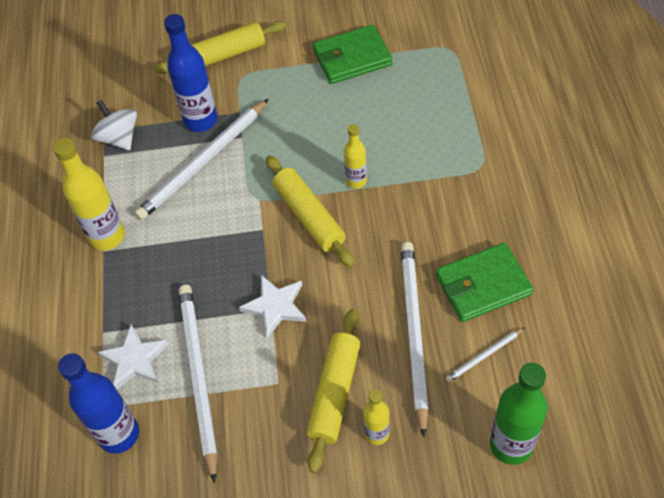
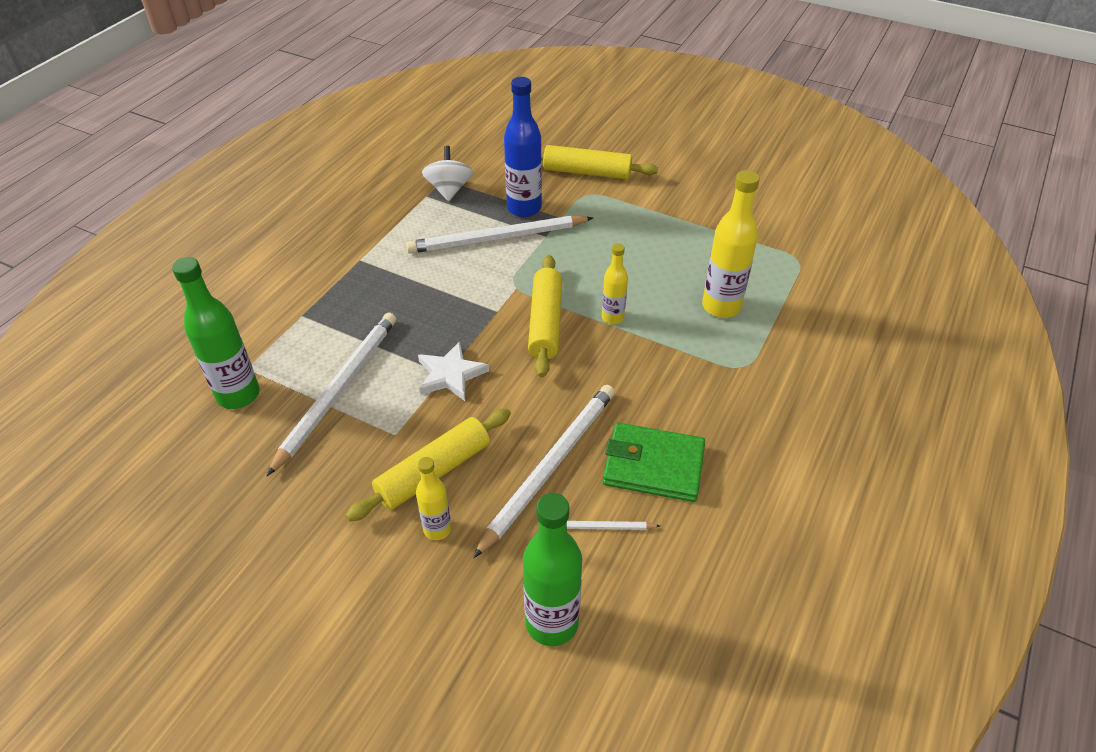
camera: 30 degrees right, 10 degrees down
yellow bottle [53,138,125,251] -> yellow bottle moved to [702,170,760,318]
blue bottle [58,353,139,454] -> green bottle [172,257,260,409]
white star [98,325,169,390] -> none
green wallet [313,25,392,84] -> none

